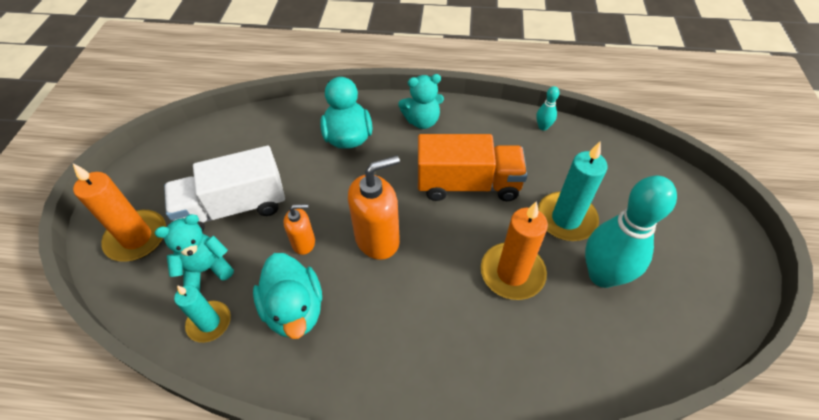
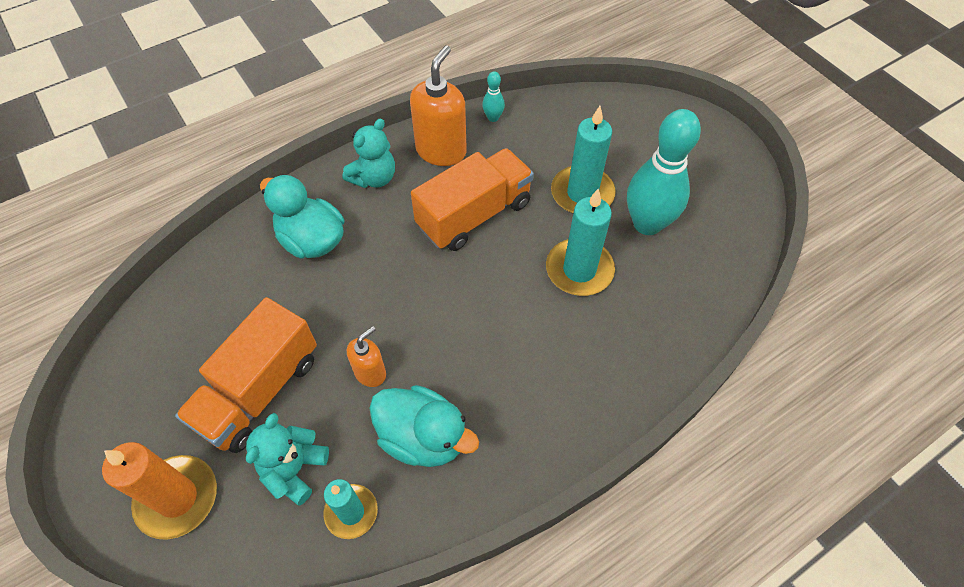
camera: 40 degrees left, 5 degrees up
white truck [164,146,285,232] -> orange truck [175,297,317,453]
orange soap dispenser [348,155,400,260] -> orange soap dispenser moved to [410,45,467,166]
orange candle [481,201,548,300] -> turquoise candle [546,189,615,296]

